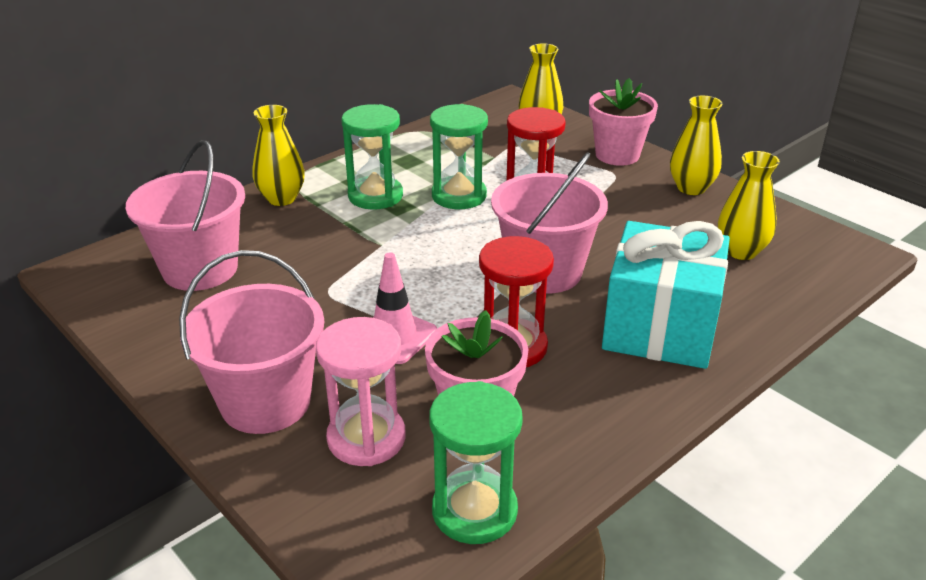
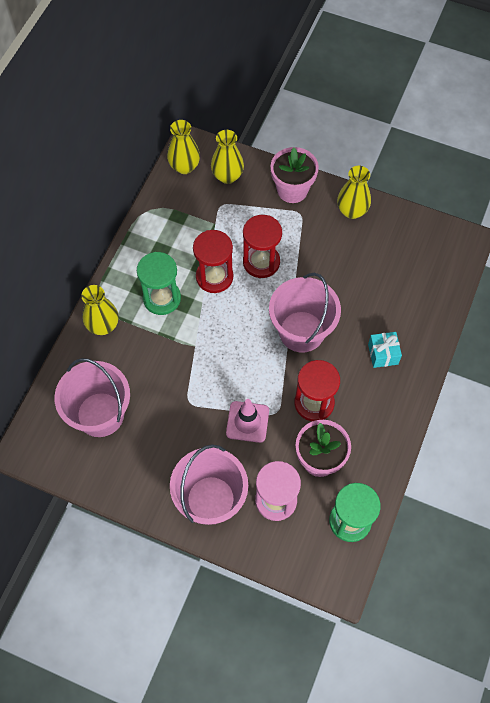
camera: 25 degrees left, 30 degrees up
green hourglass [430,104,488,209] -> red hourglass [193,230,233,293]
turquoise gift [602,221,730,369] -> turquoise gift [368,332,402,368], size x0.44
yellow vase [718,151,780,260] -> yellow vase moved to [167,120,200,174]

